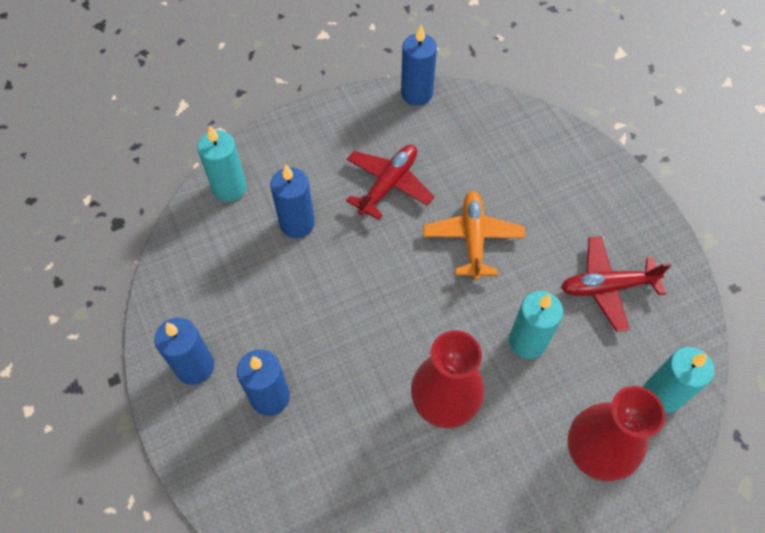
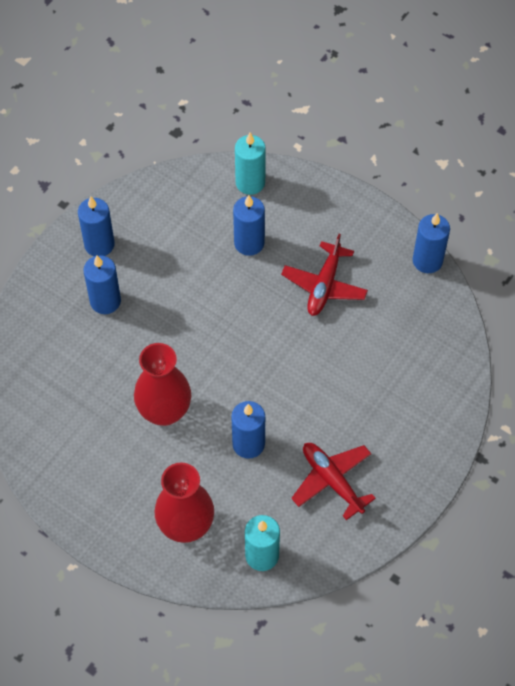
camera: 60 degrees right, 0 degrees up
red plane [346,145,434,220] -> red plane turned 105 degrees clockwise [281,234,368,316]
orange plane [423,191,525,280] -> none
turquoise candle [509,291,563,359] -> blue candle [231,401,265,459]

